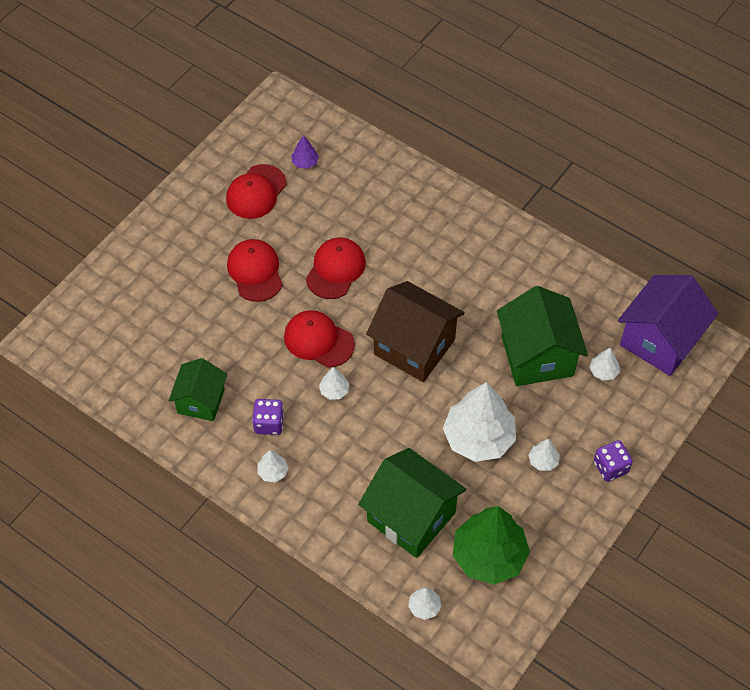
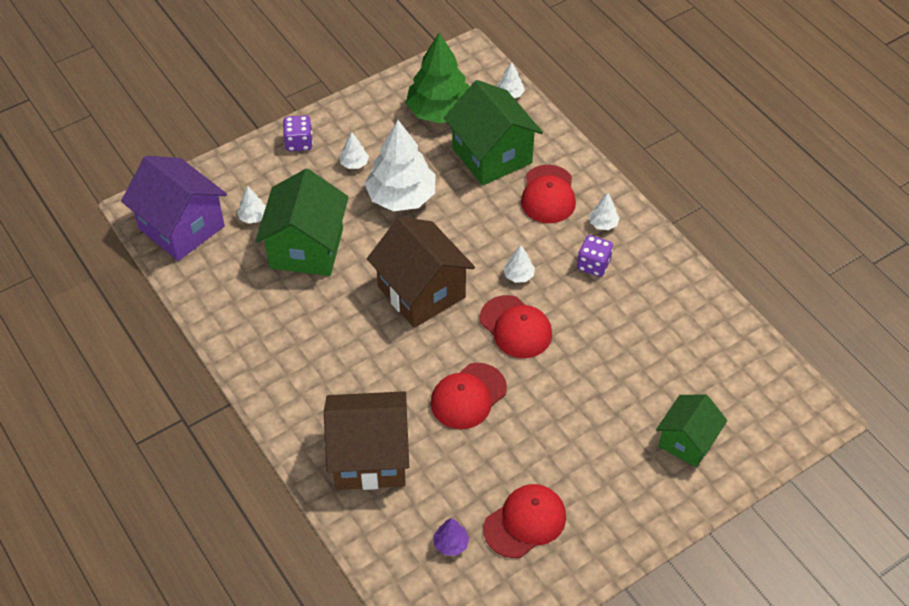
camera: 160 degrees left, 5 degrees down
green house [169,358,227,421] -> green house moved to [656,394,727,467]
red cap [227,239,283,302] -> red cap moved to [521,165,576,223]
purple house [618,275,718,376] -> purple house turned 75 degrees clockwise [121,156,227,261]
none -> brown house [324,391,409,490]

